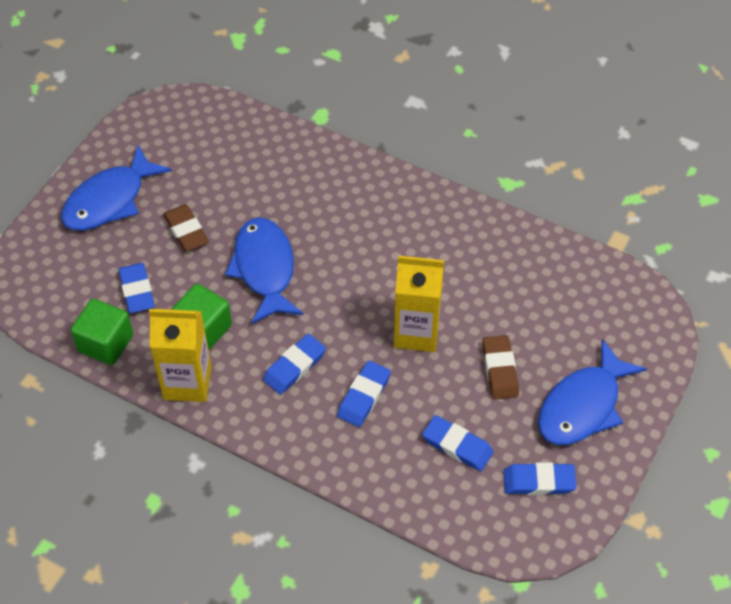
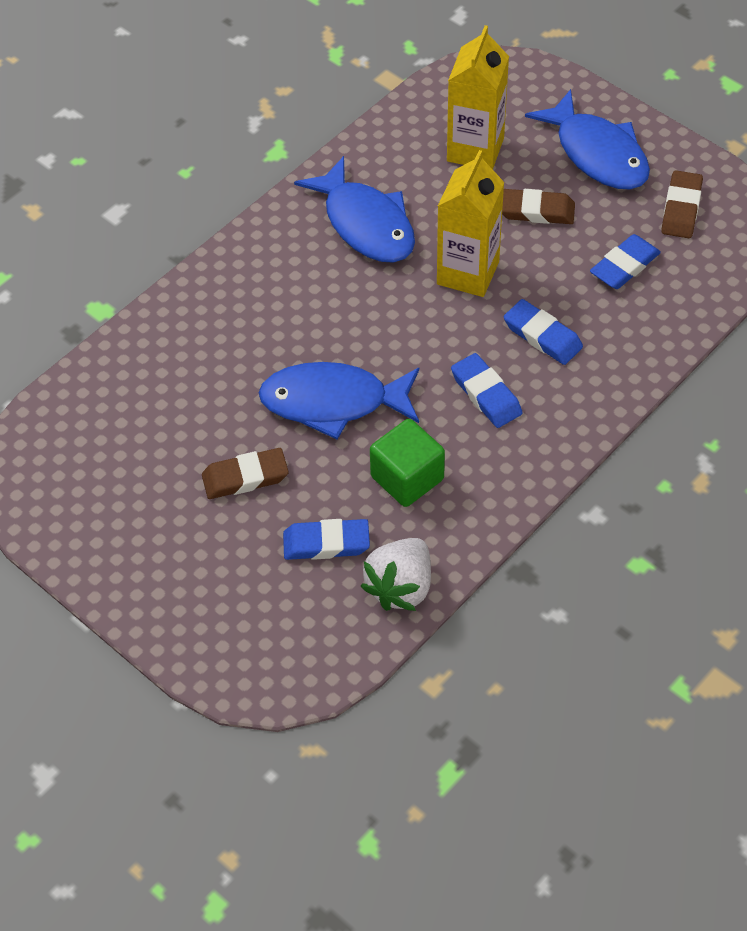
camera: 75 degrees left, 0 degrees up
blue fish [61,145,172,230] -> blue fish moved to [294,156,415,263]
green cube [71,299,133,365] -> white strawberry [361,538,431,611]
yellow carton [149,309,211,402] -> yellow carton moved to [447,25,509,169]
blue eraser [503,463,577,495] -> brown eraser [661,170,703,238]

